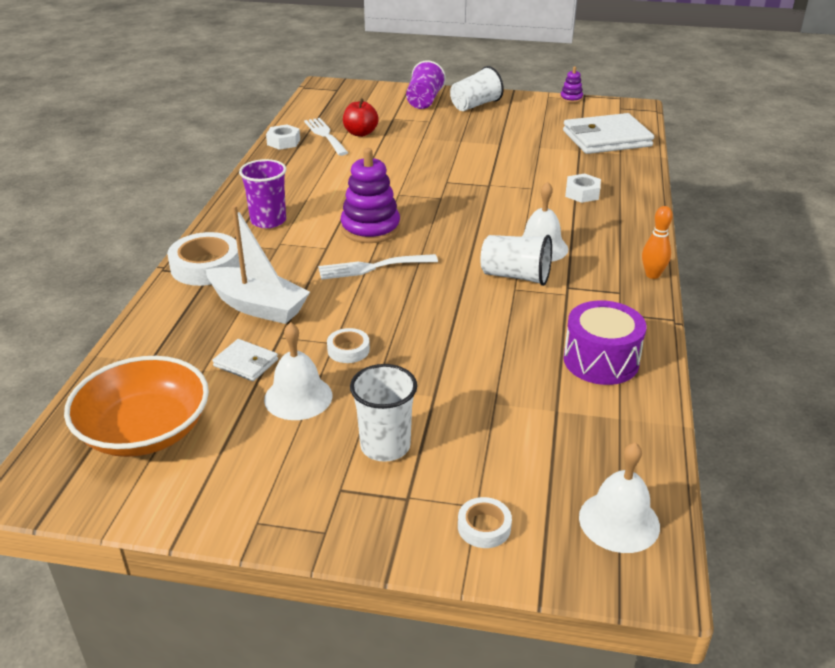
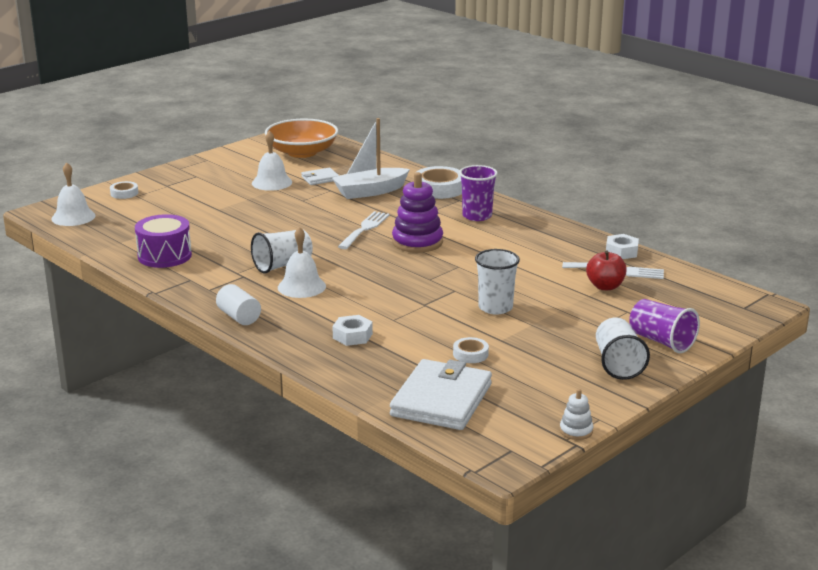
camera: 125 degrees right, 10 degrees down
white tape [327,328,370,363] -> white tape moved to [453,337,489,363]
white cup [350,364,417,462] -> white cup moved to [475,249,520,314]
purple stacking toy [560,66,583,103] -> white stacking toy [560,389,593,440]
orange bowling pin [642,206,673,279] -> none
none -> white cylinder [216,284,261,325]

